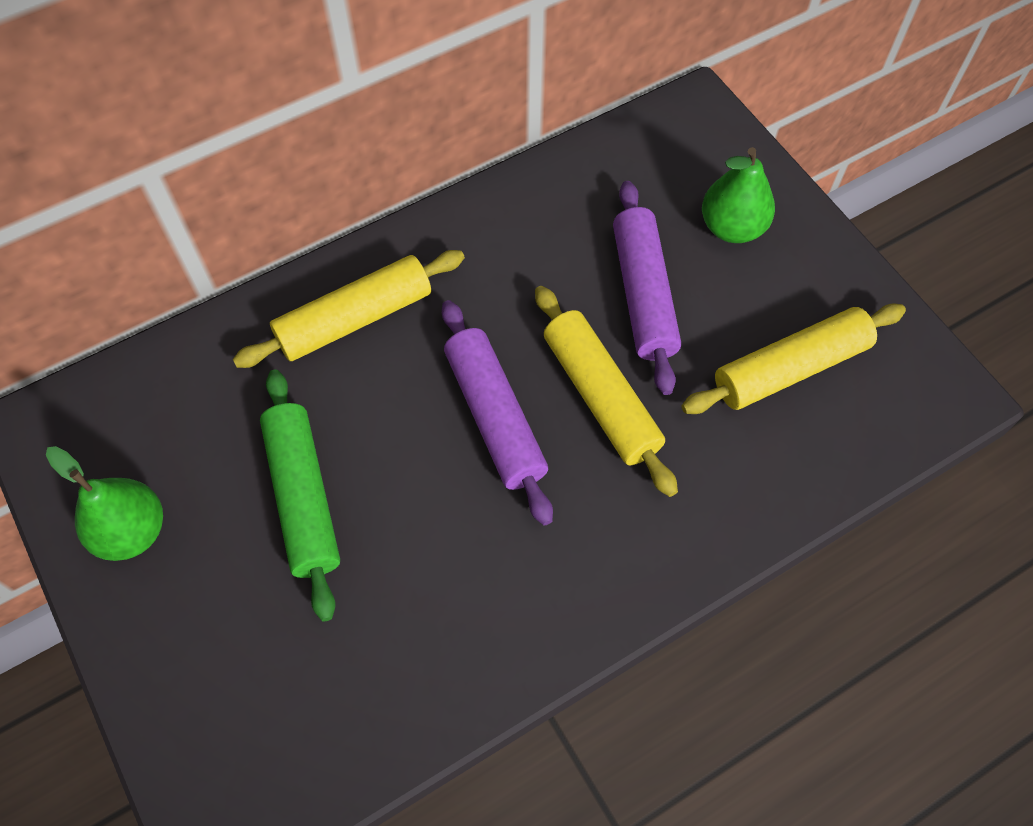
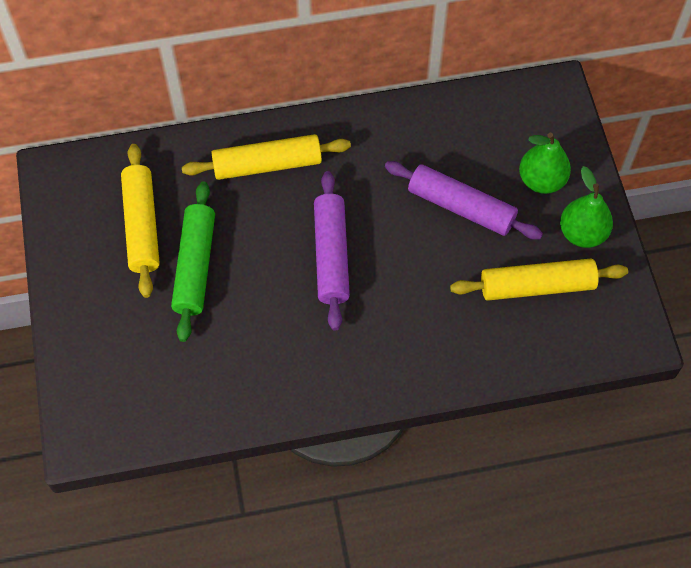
camera: 20 degrees right, 0 degrees up
green pear [46,446,163,561] -> green pear moved to [560,166,613,248]
yellow rolling pin [535,286,678,497] -> yellow rolling pin moved to [121,144,160,298]
purple rolling pin [613,181,681,395] -> purple rolling pin turned 75 degrees counterclockwise [385,161,543,240]

